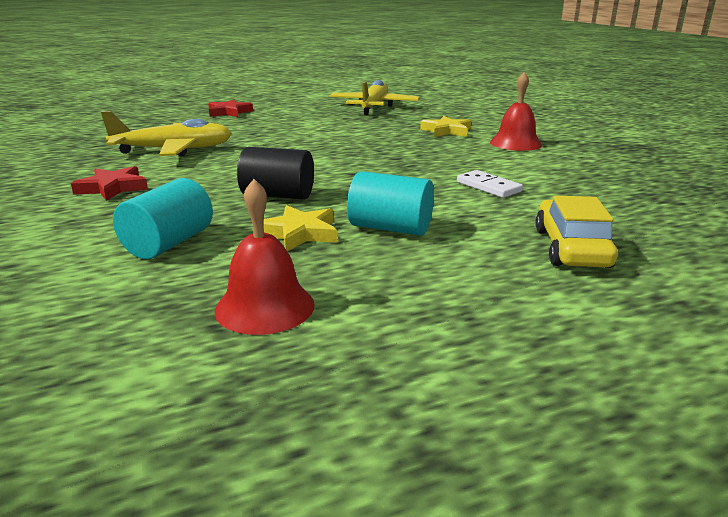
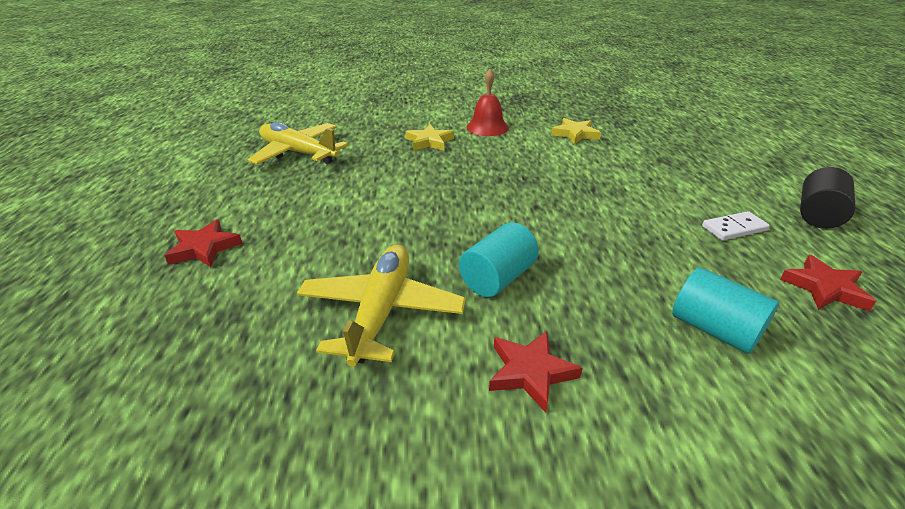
camera: 70 degrees left, 10 degrees up
red bell [215,179,315,335] -> red star [780,255,876,311]
black cylinder [237,147,314,200] -> black cylinder moved to [800,167,856,229]
yellow star [263,205,337,251] -> yellow star moved to [551,118,601,145]
turquoise cylinder [347,171,434,236] -> turquoise cylinder moved to [459,222,539,297]
white domino [457,170,523,198] -> white domino moved to [702,211,770,241]
yellow car [535,196,618,268] -> none

